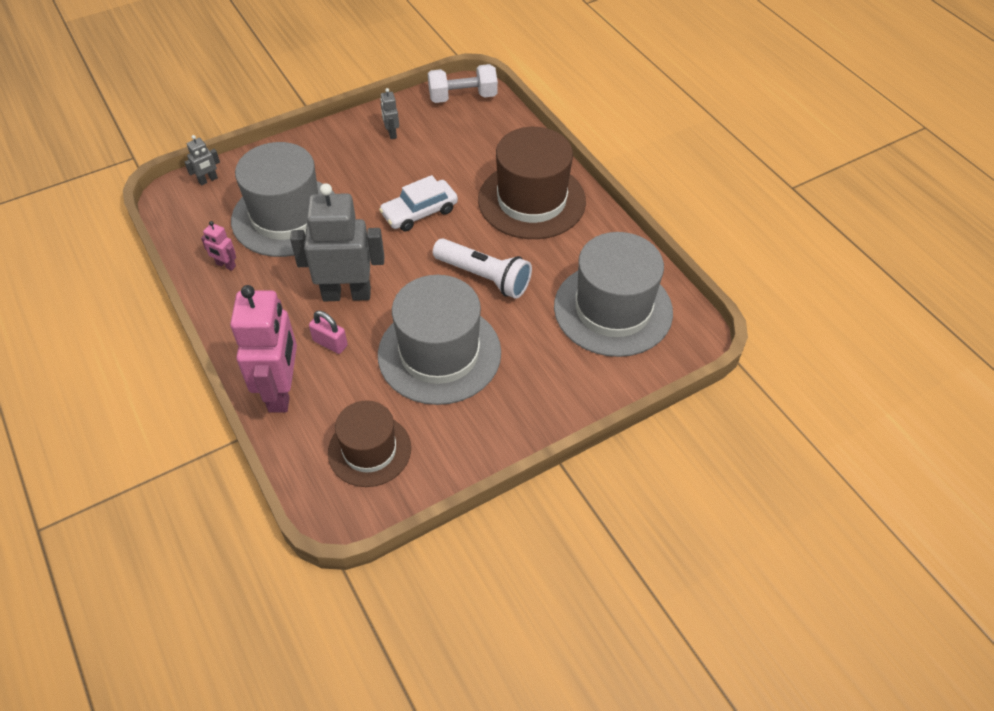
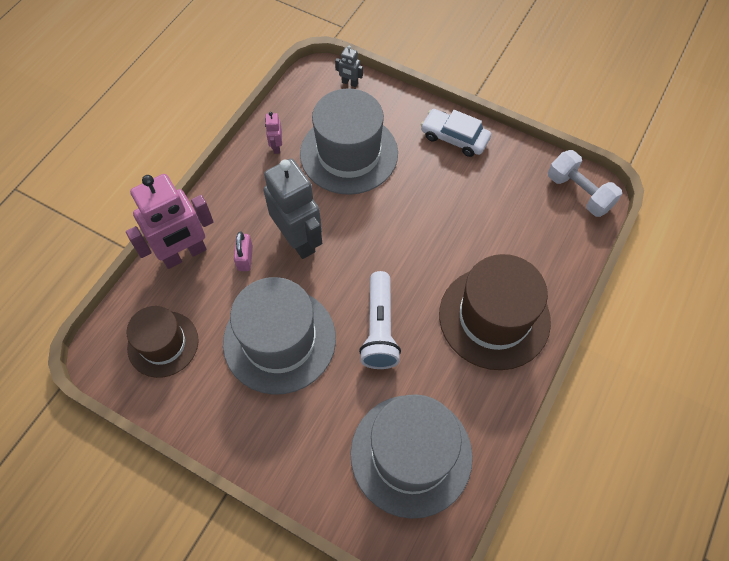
camera: 60 degrees right, 10 degrees up
white car [379,175,458,231] -> white car moved to [421,109,491,157]
grey robot [380,88,399,139] -> none

